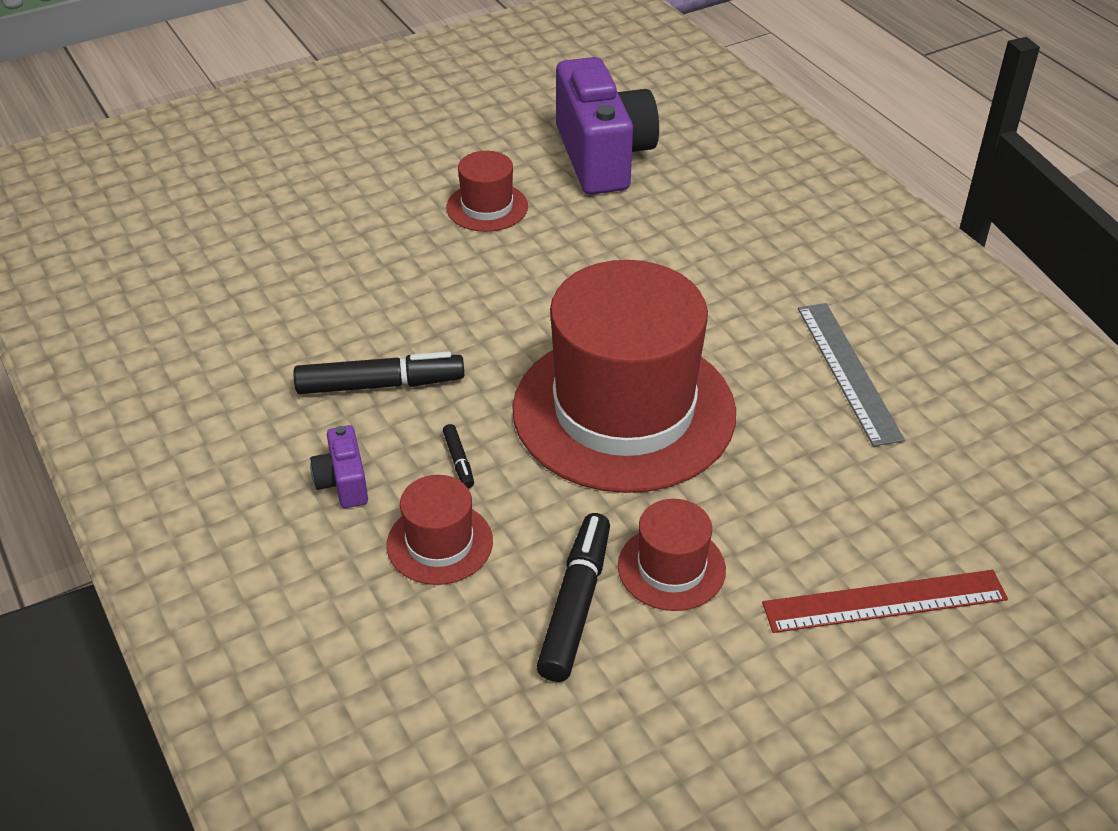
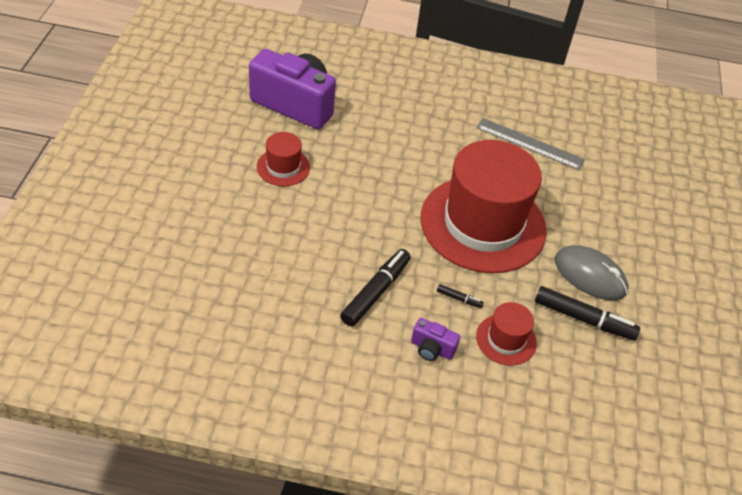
camera: 55 degrees left, 5 degrees up
black marker [536,513,610,682] -> black marker turned 150 degrees clockwise [535,286,640,340]
red hat [618,499,726,611] -> grey mouse [555,245,628,300]
red ruler [762,570,1008,633] -> none

